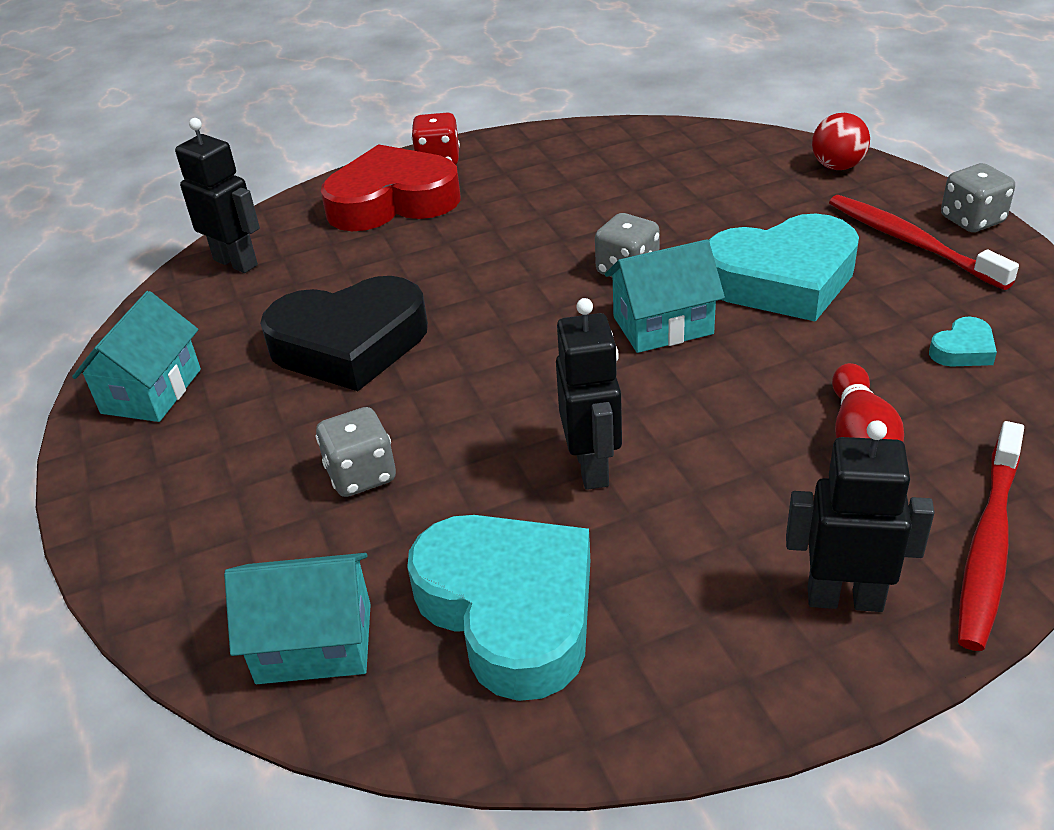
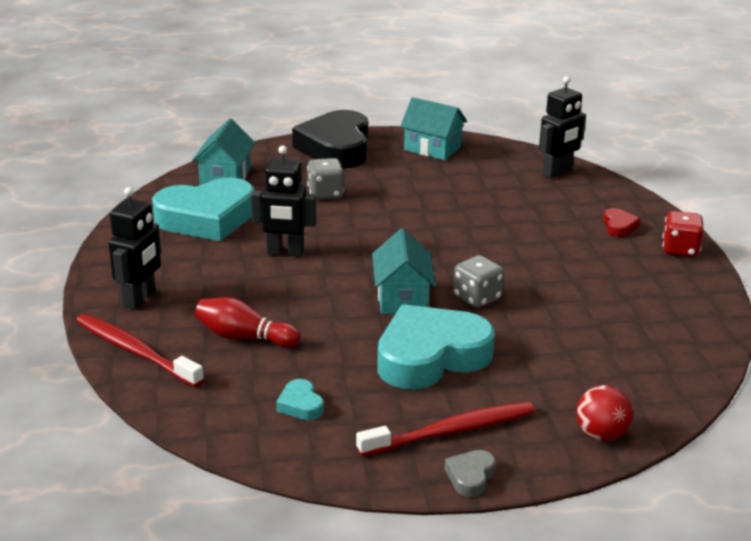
camera: 100 degrees right, 10 degrees down
black heart [260,276,428,391] -> black heart moved to [292,110,368,168]
red heart [321,144,461,231] -> red heart [603,208,640,237], size x0.41
turquoise heart [708,213,859,322] -> turquoise heart turned 60 degrees clockwise [377,304,495,390]
grey dice [941,163,1015,232] -> grey heart [445,450,496,497]

